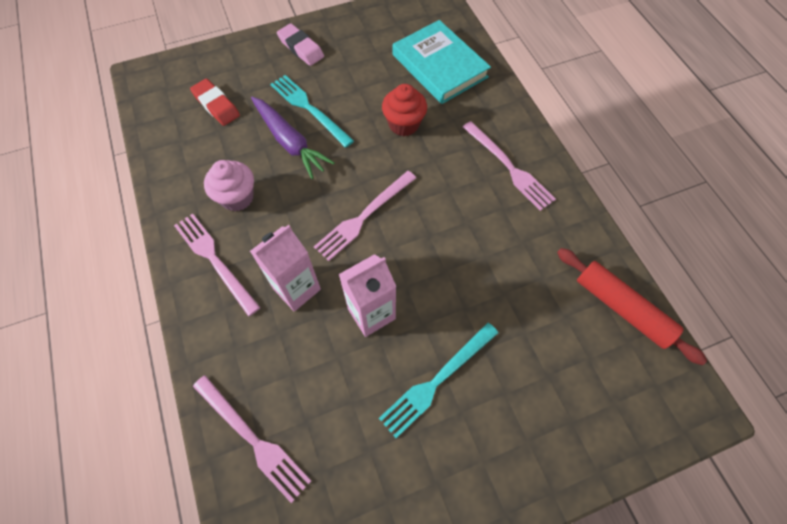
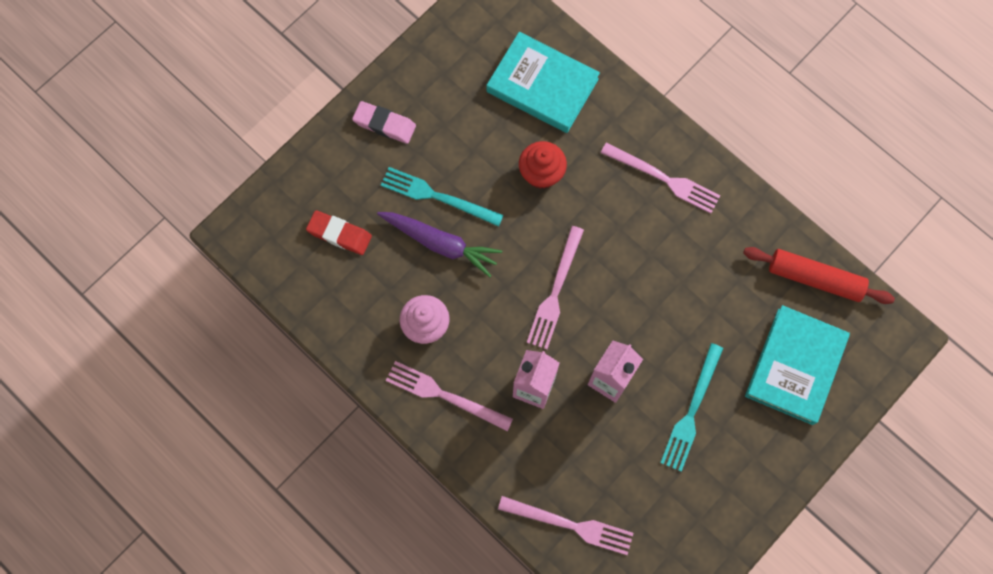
camera: 25 degrees left, 10 degrees up
none -> turquoise book [745,305,850,425]

